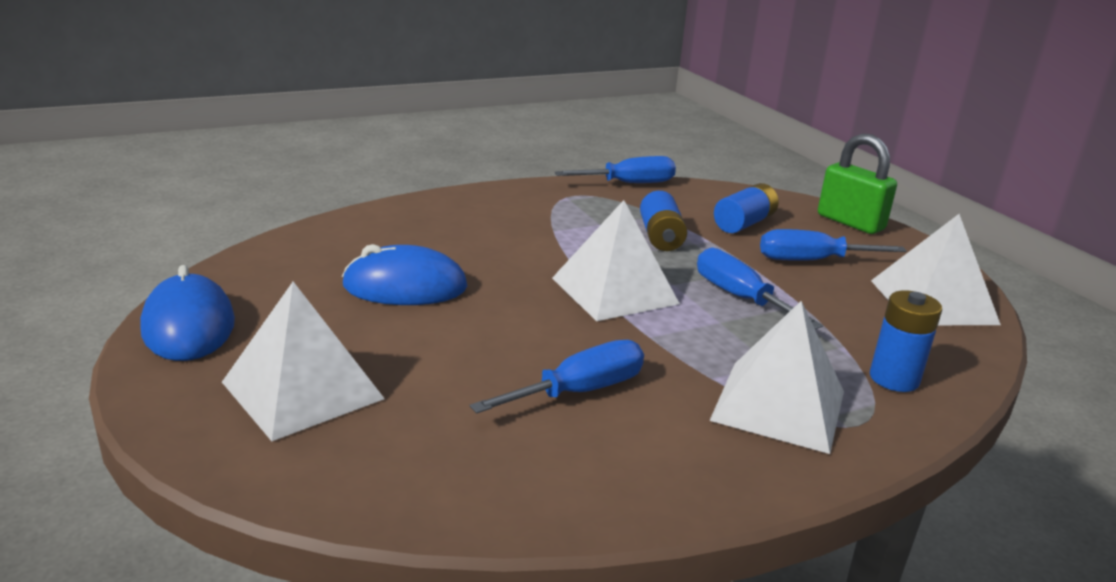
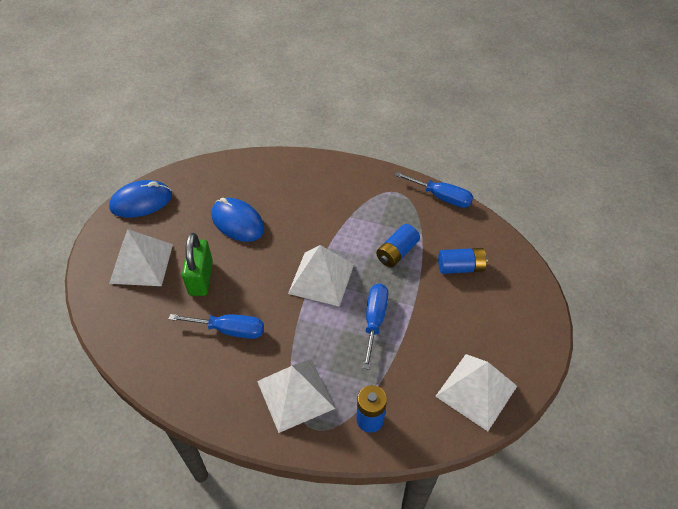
camera: 45 degrees right, 25 degrees up
blue mouse [140,265,235,361] -> blue mouse turned 45 degrees clockwise [109,180,172,218]
blue screwdriver [760,229,907,261] -> none
green padlock [818,134,897,234] -> green padlock moved to [182,233,213,296]

